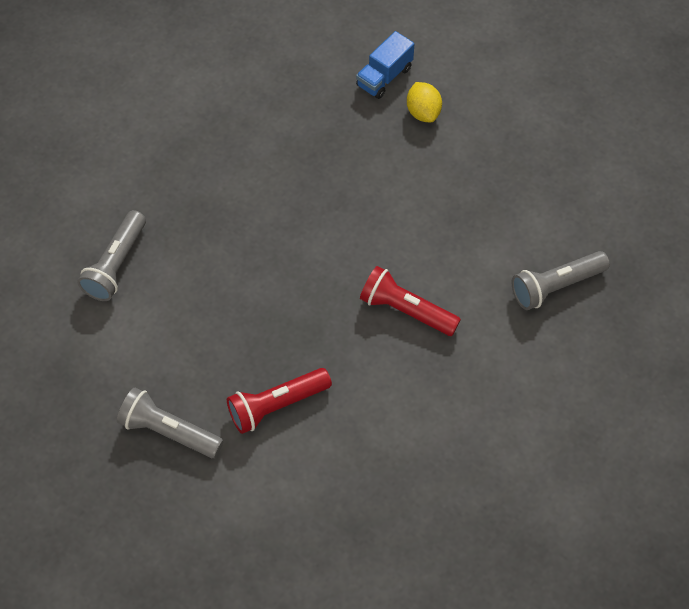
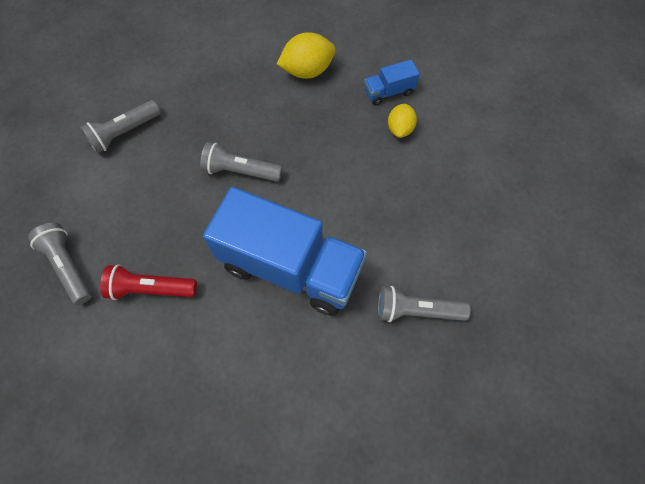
camera: 30 degrees right, 5 degrees up
red flashlight [360,266,461,336] -> blue truck [203,187,367,316]
none -> grey flashlight [200,142,283,182]
none -> yellow lemon [277,33,336,79]

